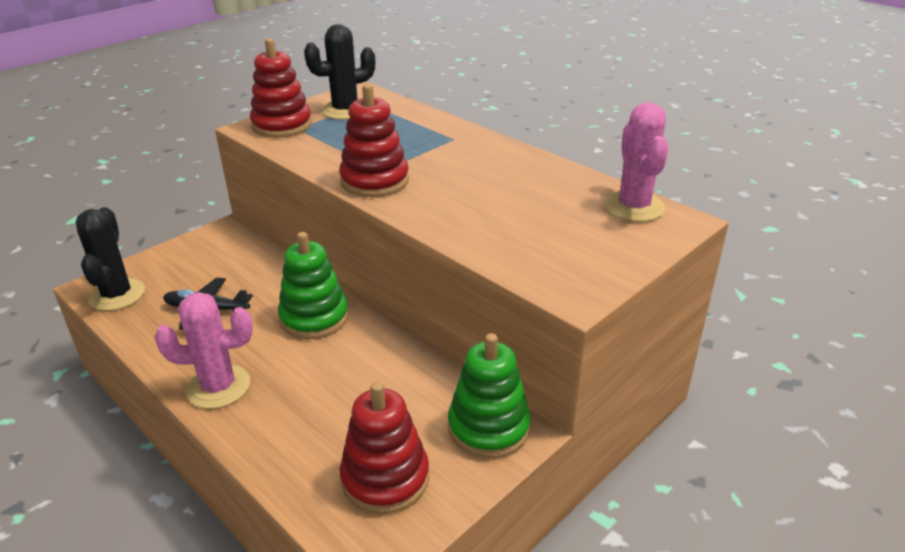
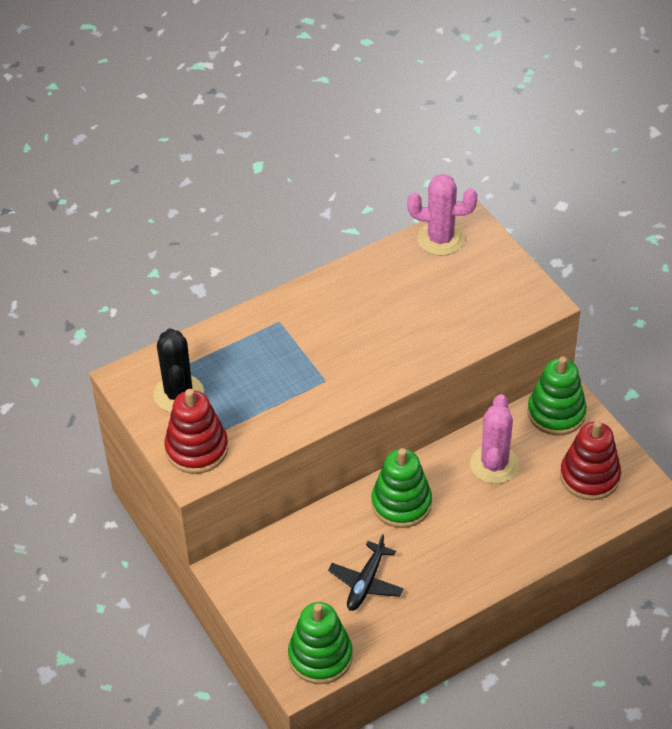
camera: 75 degrees left, 15 degrees up
black cactus [76,207,145,311] -> green stacking toy [288,602,353,684]
pink cactus [154,292,253,409] -> pink cactus moved to [470,394,519,484]
red stacking toy [339,84,409,197] -> none

